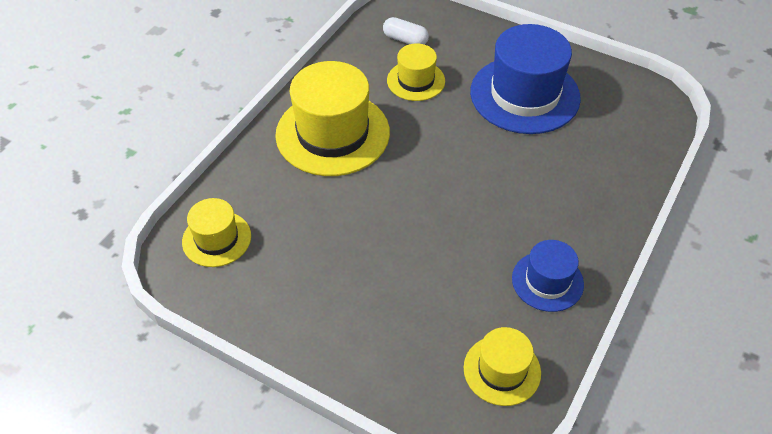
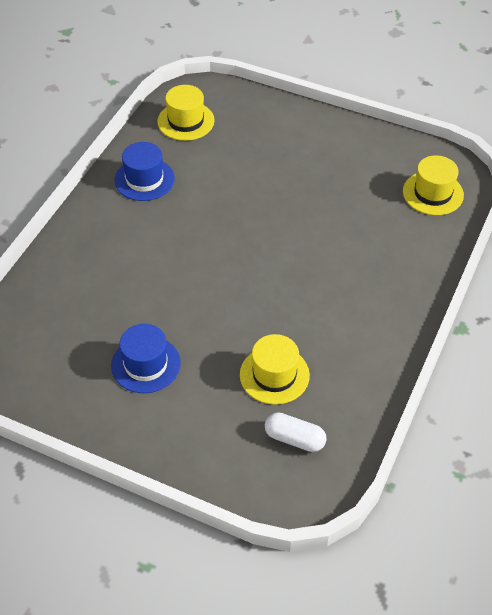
camera: 175 degrees right, 0 degrees up
yellow hat [275,61,390,176] -> none
blue hat [470,24,581,134] -> blue hat [111,324,181,393], size x0.54

